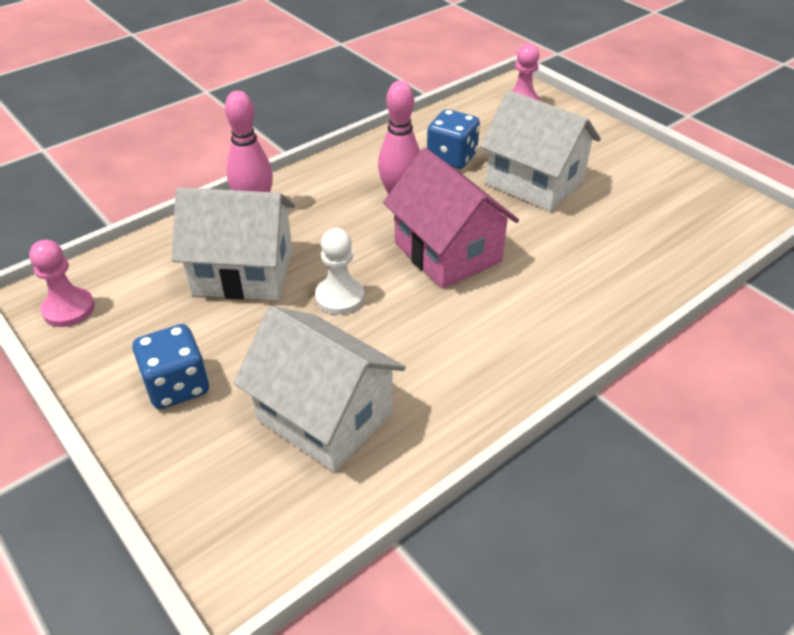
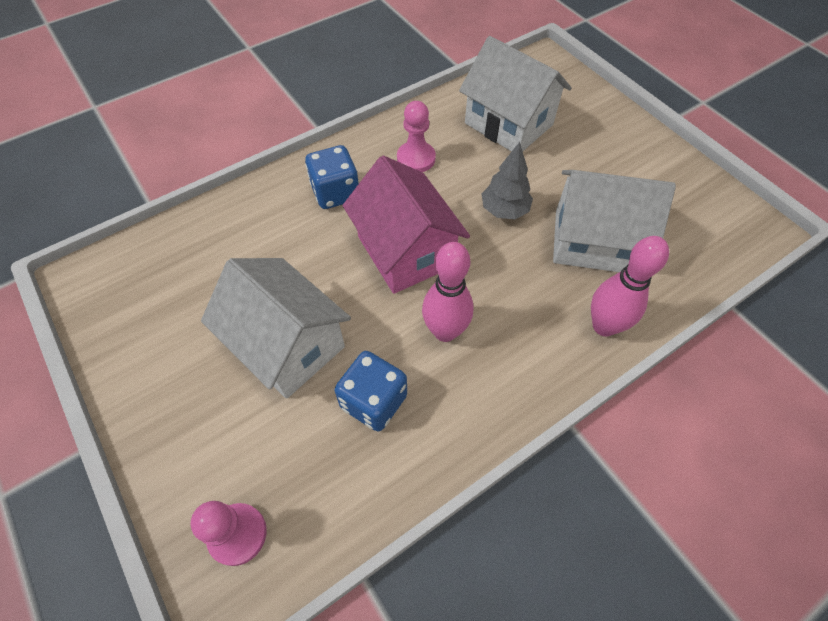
camera: 175 degrees left, 15 degrees up
pink pawn [29,240,95,327] -> pink pawn moved to [397,101,436,172]
blue dice [132,324,209,409] -> blue dice moved to [305,145,359,209]
white pawn [315,228,364,315] -> grey tree [482,142,533,219]

